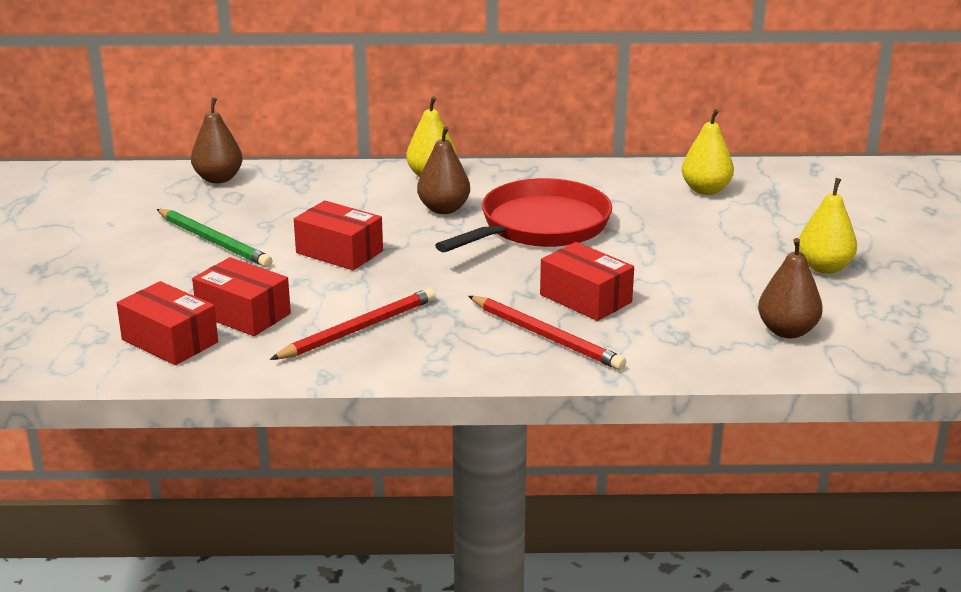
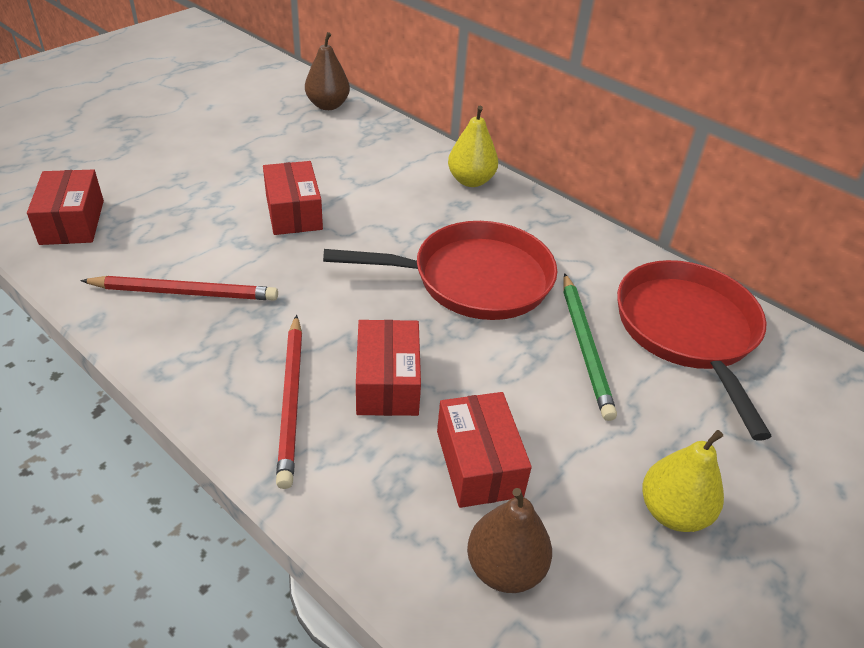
camera: 40 degrees right, 15 degrees up
green pencil [157,209,273,267] -> green pencil moved to [563,273,617,421]
red box [192,257,291,336] -> red box moved to [437,392,532,508]
brown pear [417,126,470,214] -> none
yellow pear [681,109,734,195] -> red pan [617,260,772,441]

